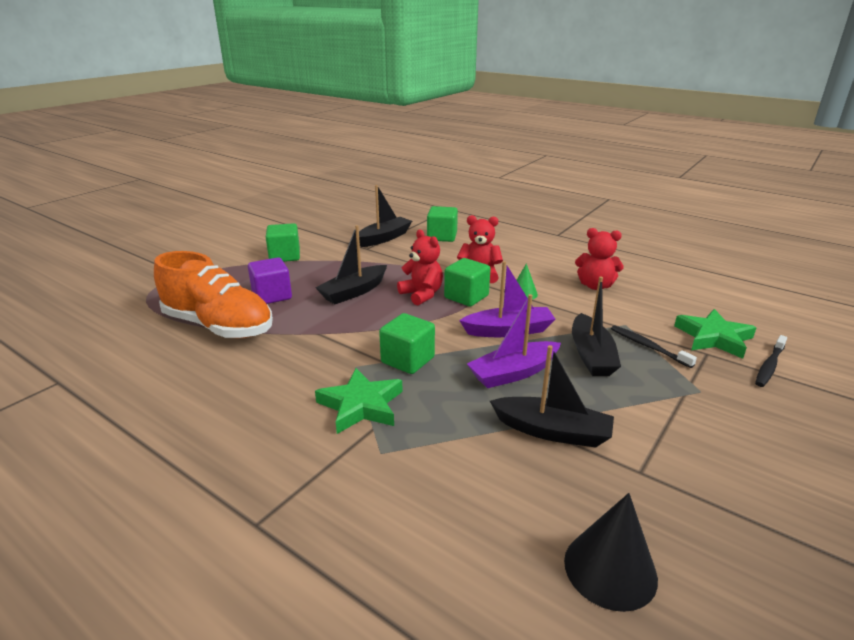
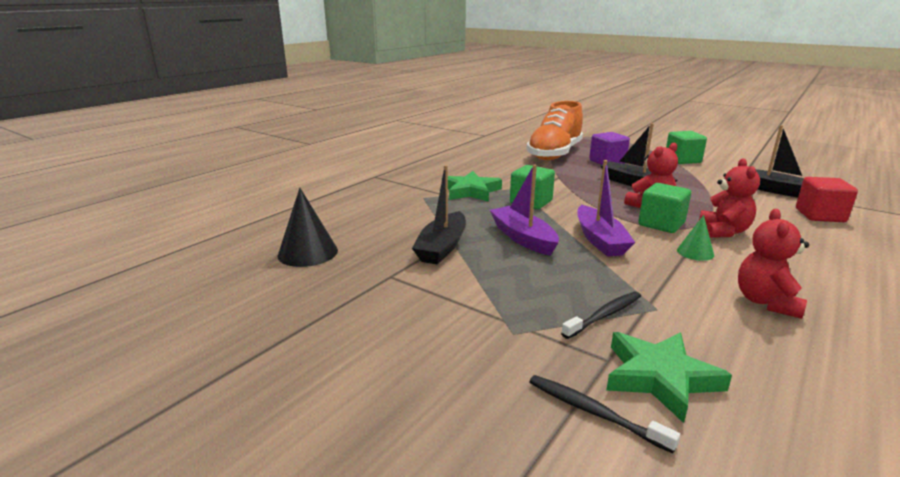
camera: 90 degrees right, 5 degrees down
green cube [427,206,458,242] -> red cube [796,177,858,222]
black boat [572,276,621,376] -> none

